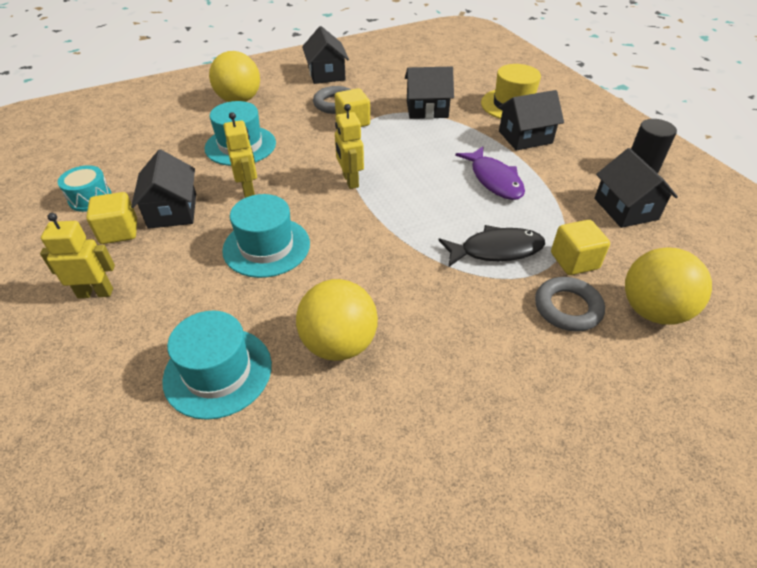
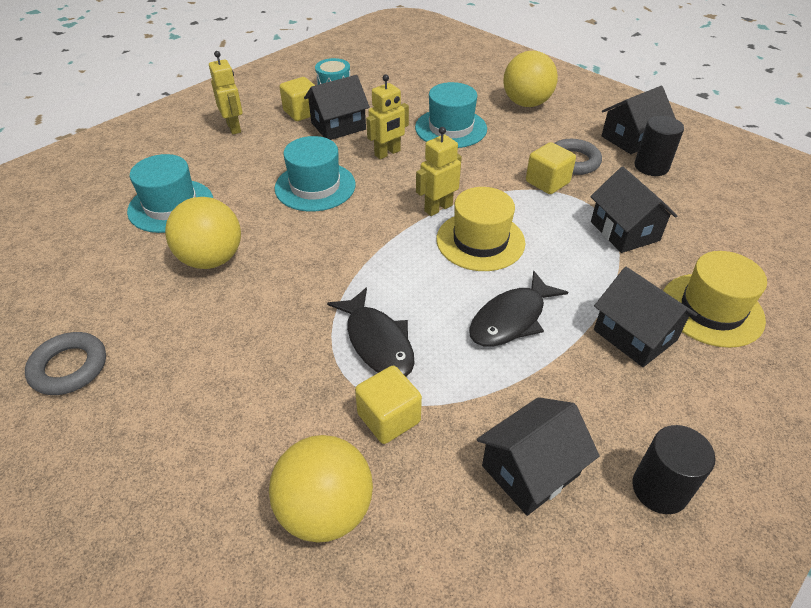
camera: 70 degrees right, 0 degrees up
purple fish [455,146,525,200] -> black fish [469,271,568,347]
grey ring [535,277,605,332] -> grey ring moved to [25,332,106,395]
none -> yellow hat [436,187,525,271]
none -> black cylinder [634,116,684,176]

